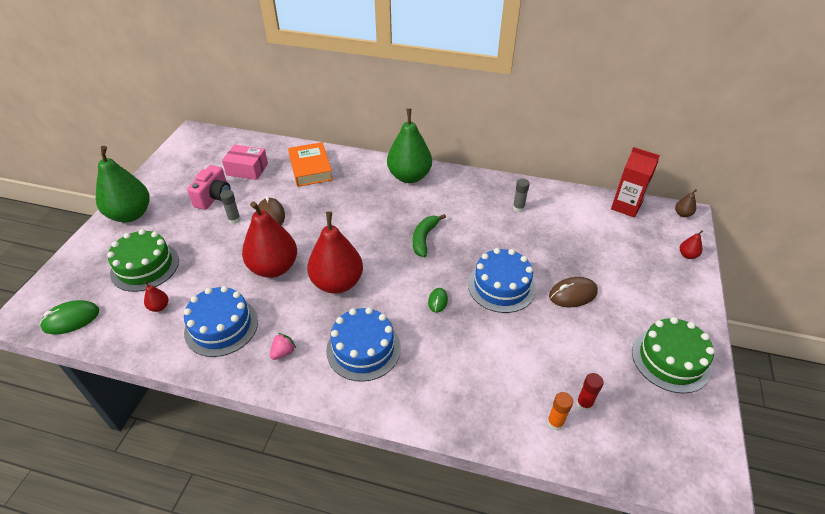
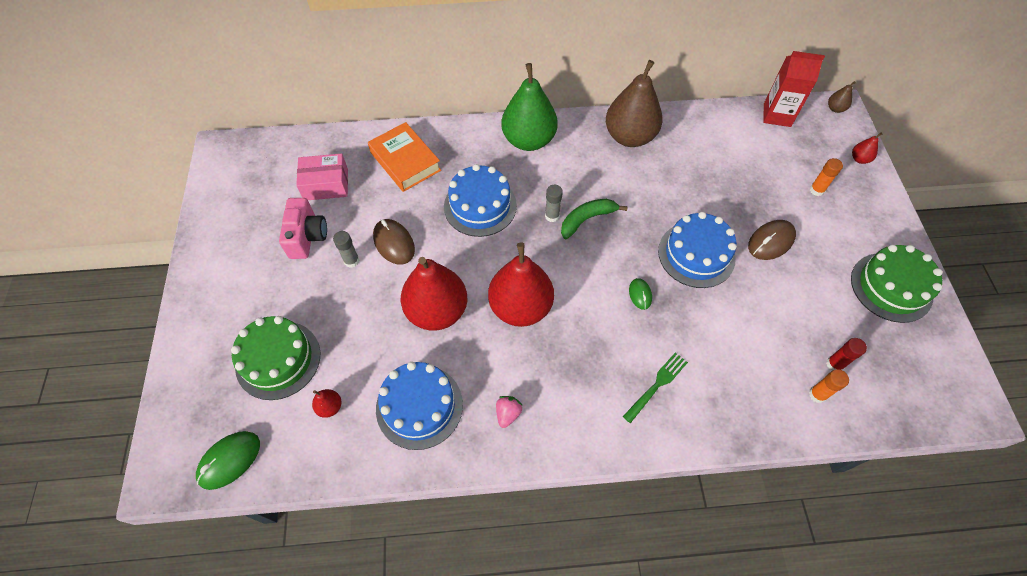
camera: 20 degrees left, 15 degrees up
green pear [96,146,150,222] -> none
blue cake [326,307,401,382] -> blue cake moved to [444,164,517,237]
green banana [413,214,446,257] -> green banana turned 60 degrees clockwise [561,199,628,239]
grey glue stick [513,179,530,212] -> grey glue stick moved to [545,185,563,222]
none -> brown pear [606,60,663,147]
none -> green fork [623,353,688,423]
none -> orange glue stick [810,158,843,196]

